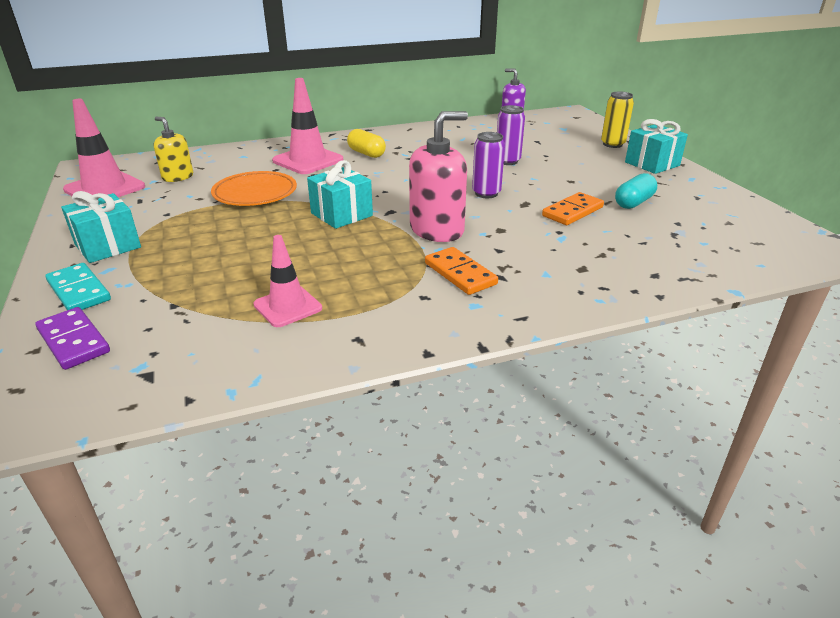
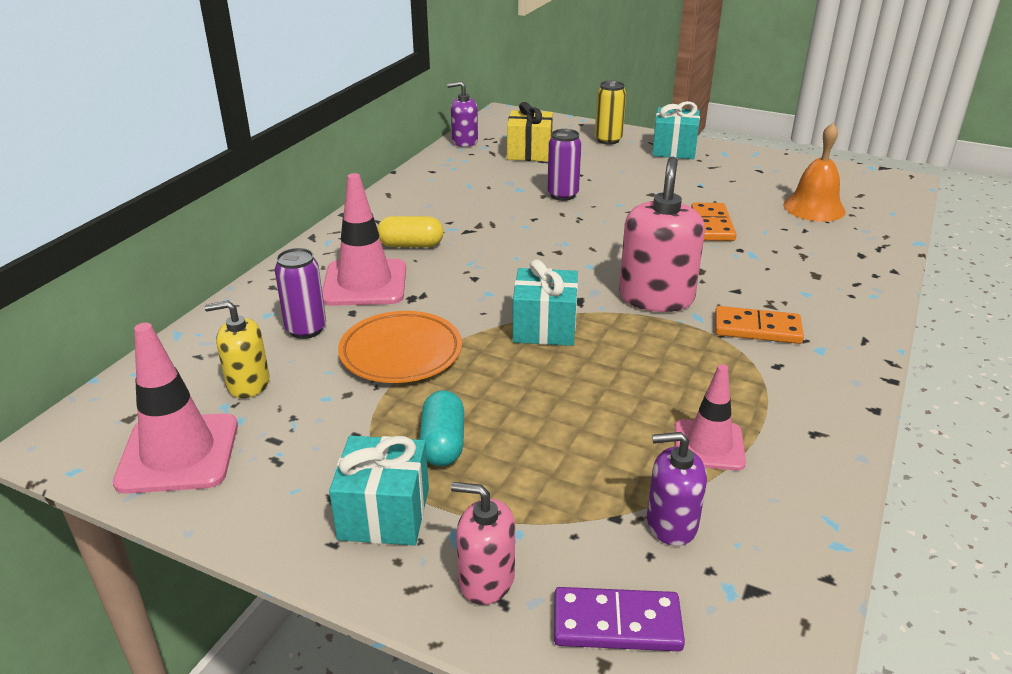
camera: 45 degrees left, 0 degrees up
turquoise domino [45,263,111,310] -> pink soap dispenser [451,482,515,605]
purple can [472,132,505,198] -> purple can moved to [275,248,326,339]
turquoise capsule [615,173,657,209] -> turquoise capsule moved to [420,390,464,466]
none -> yellow gift [507,102,553,161]
none -> purple soap dispenser [647,432,707,546]
none -> orange bell [783,123,846,222]

